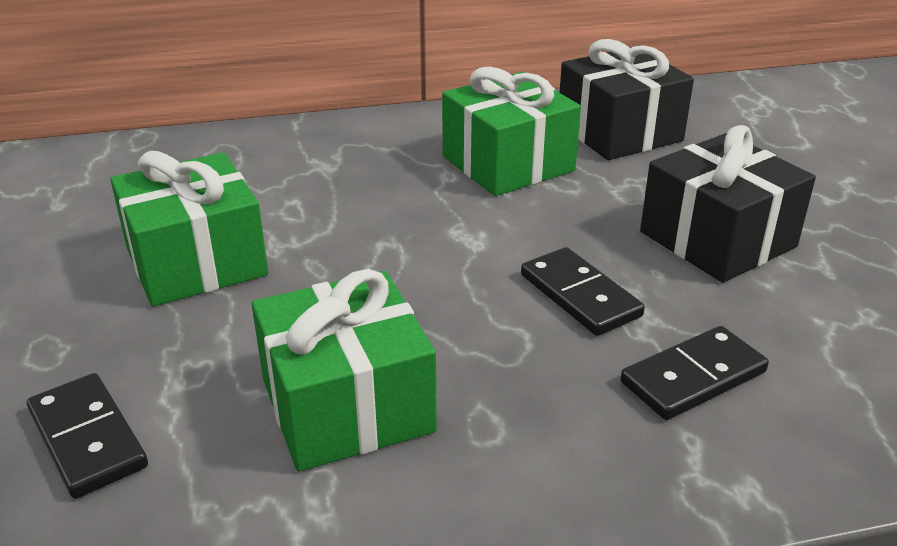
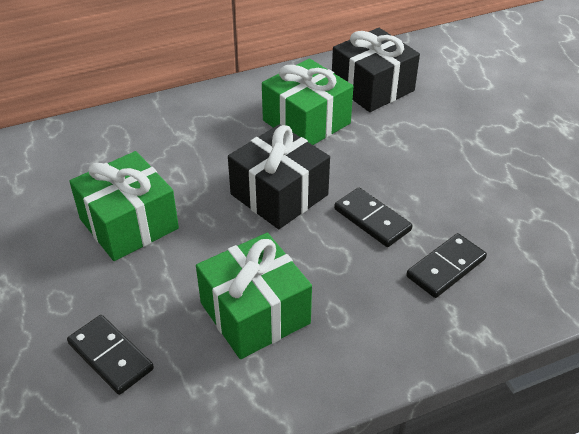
camera: 10 degrees left, 10 degrees up
black gift [640,125,816,283] -> black gift moved to [228,124,330,229]

